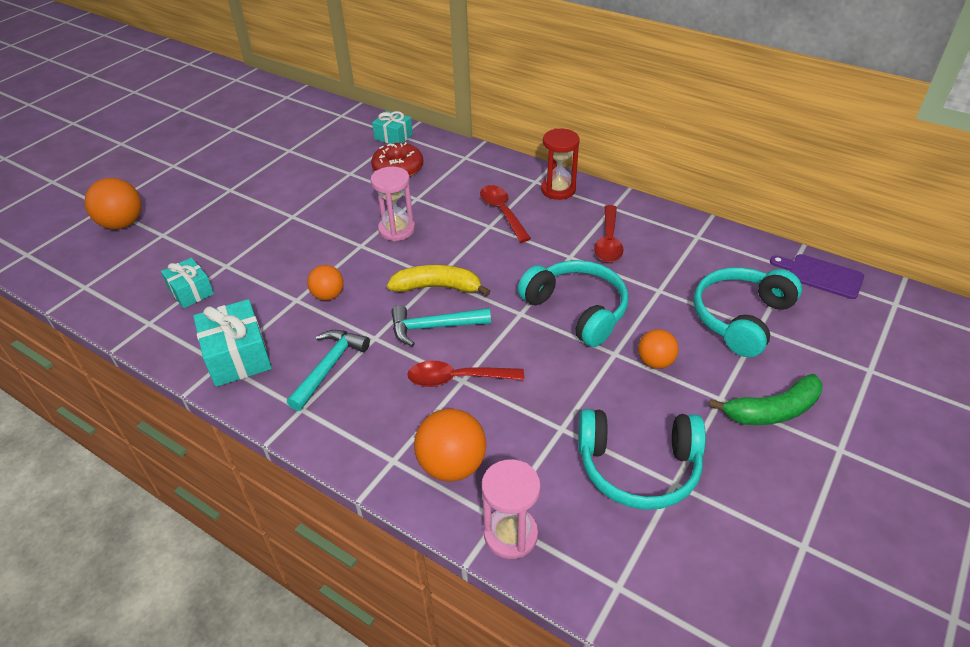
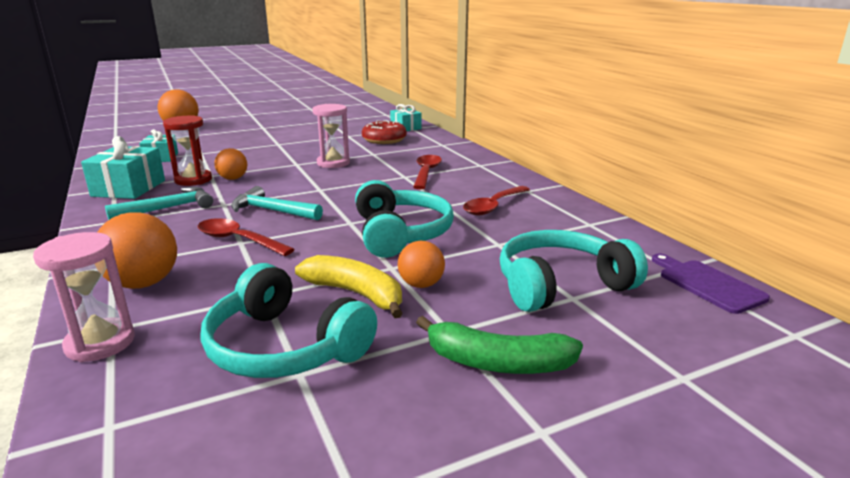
camera: 30 degrees right, 20 degrees down
yellow banana [387,265,491,296] -> yellow banana moved to [295,255,403,318]
red hourglass [541,129,580,200] -> red hourglass moved to [163,115,212,186]

